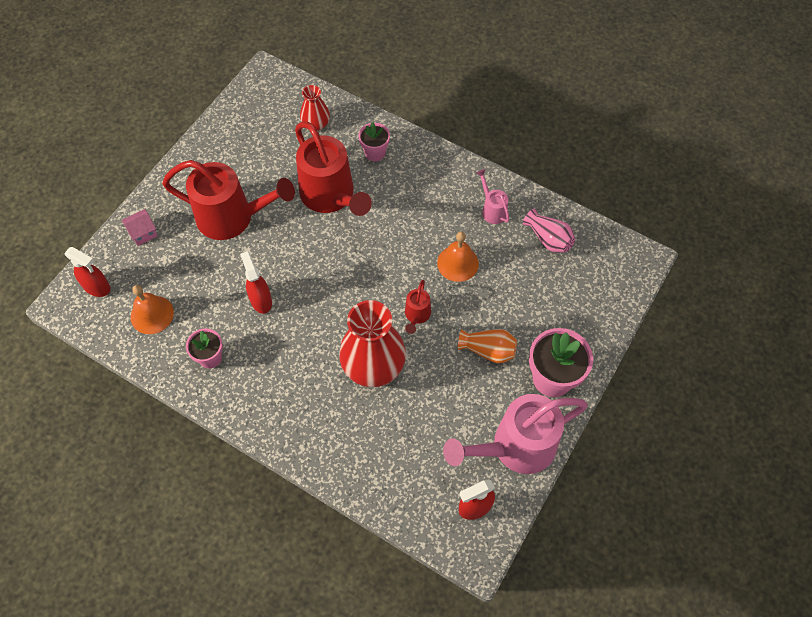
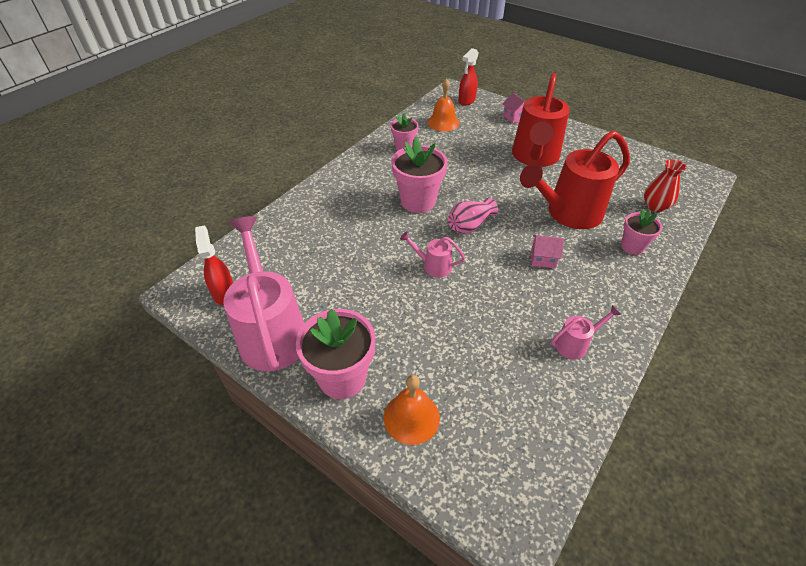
camera: 95 degrees right, 15 degrees down
red spray bottle [240,251,272,314] -> none
red vase [339,300,406,387] -> none
red watering can [405,280,431,334] -> pink watering can [400,231,465,278]
orange bell [437,232,479,282] -> orange bell moved to [384,375,440,445]
orange vase [458,329,517,363] -> none
pink vase [523,209,575,253] -> pink vase moved to [448,197,498,234]
none -> pink flower pot [391,137,448,213]
none -> pink house [531,235,564,268]

